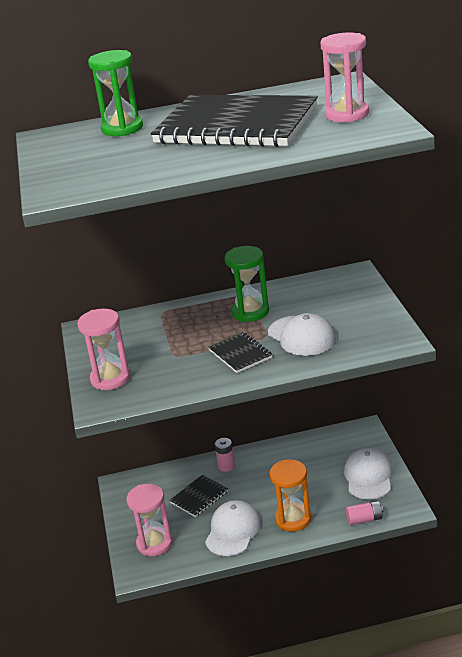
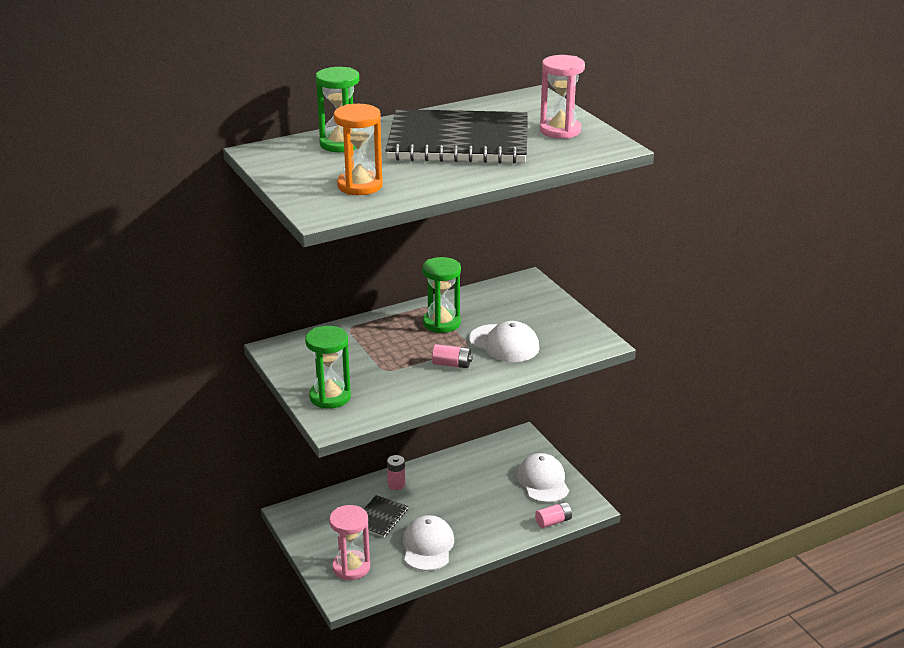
camera: 20 degrees left, 0 degrees up
pink hourglass [77,309,131,390] -> green hourglass [305,326,351,409]
black notebook [208,332,273,373] -> pink battery [432,344,473,368]
orange hourglass [269,459,311,532] -> orange hourglass moved to [334,104,383,195]

